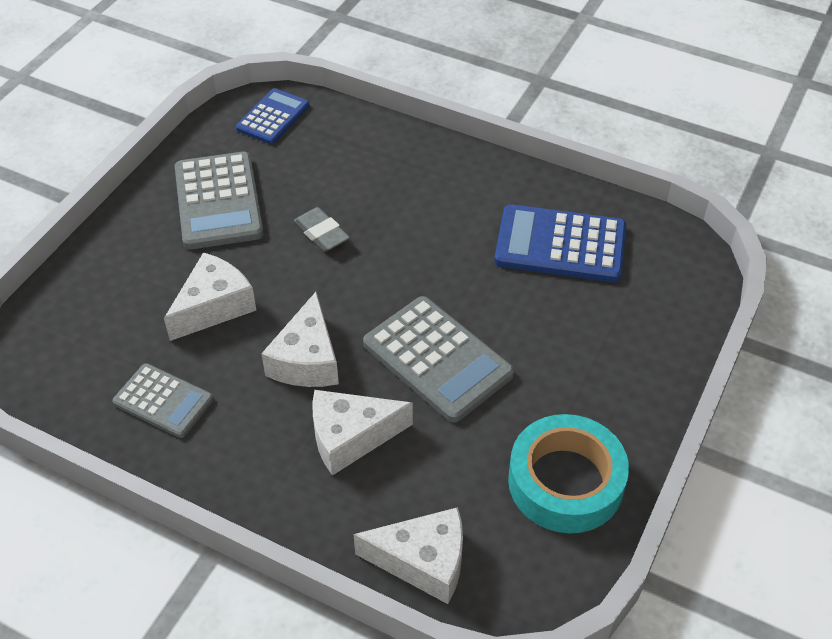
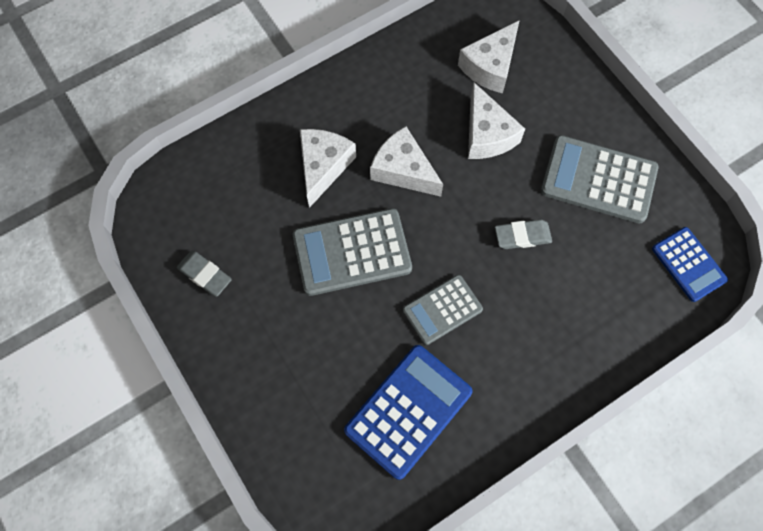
camera: 120 degrees right, 20 degrees up
grey calculator [112,363,213,438] -> grey calculator moved to [403,275,483,345]
white cheese [353,507,463,604] -> white cheese moved to [458,20,520,94]
turquoise tape [508,414,629,533] -> grey eraser [177,251,232,297]

